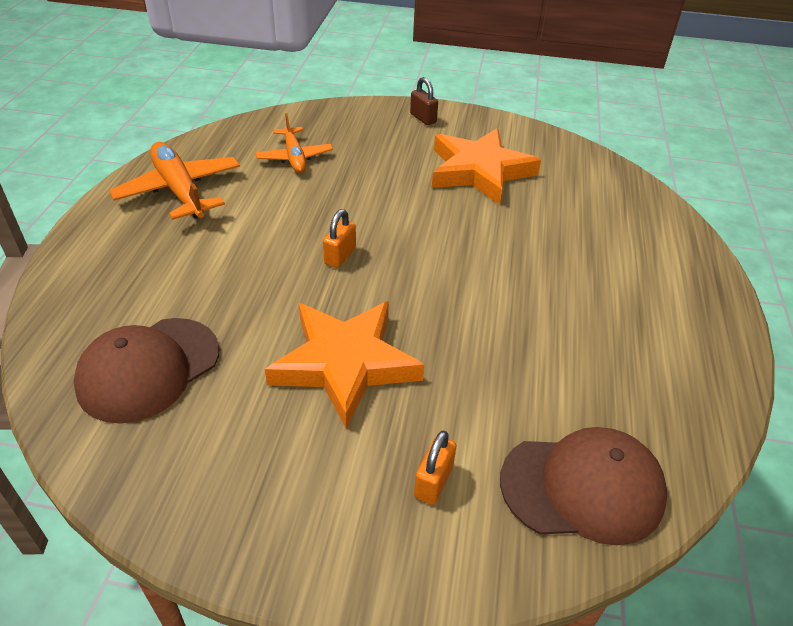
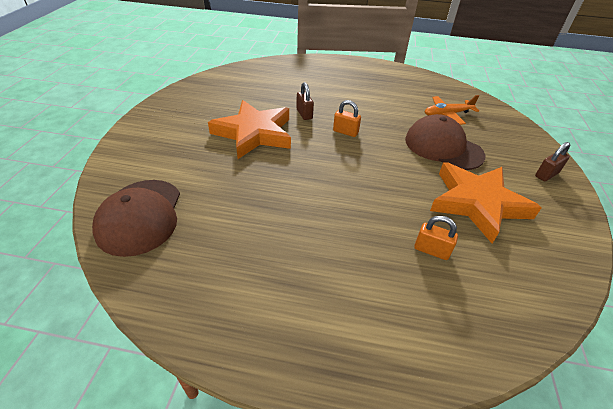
camera: 90 degrees right, 0 degrees up
brown cap [73,318,219,424] -> brown cap moved to [405,114,485,170]
orange plane [109,142,240,220] -> none
orange padlock [414,430,457,505] -> orange padlock moved to [414,216,458,260]
none -> brown padlock [296,82,314,120]

